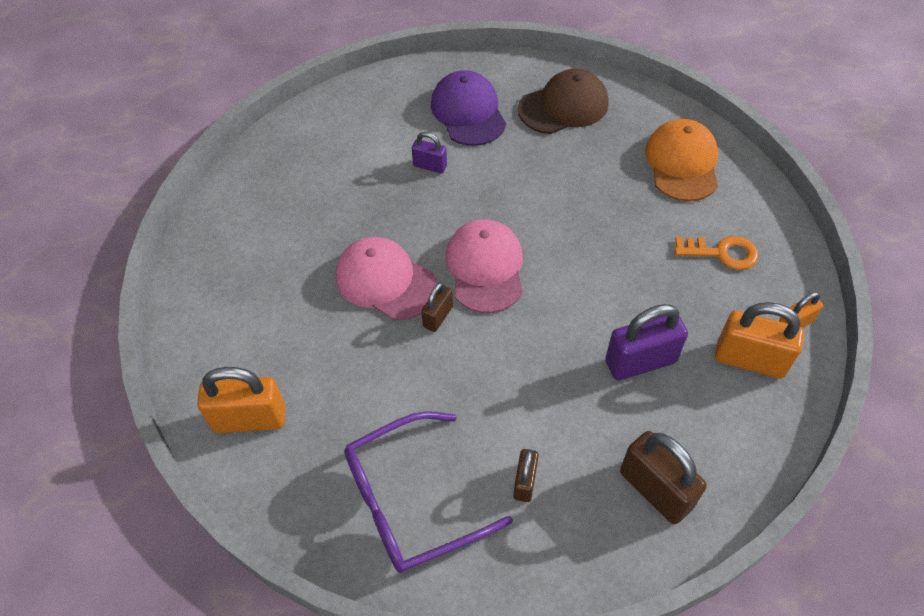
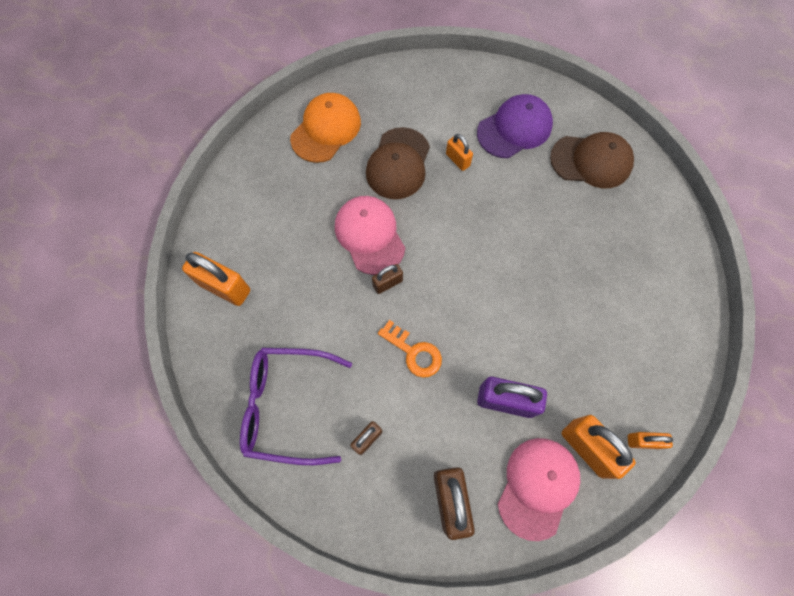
camera: 30 degrees right, 15 degrees up
purple padlock [412,132,447,173] -> orange padlock [446,134,473,171]
purple cap [431,70,506,146] -> purple cap turned 45 degrees clockwise [477,94,553,158]
pink cap [445,219,523,313] -> pink cap moved to [498,438,580,541]
orange cap [645,119,718,201] -> orange cap moved to [290,93,361,163]
orange key [674,236,758,270] -> orange key moved to [378,320,442,378]
none -> brown cap [366,127,430,199]

